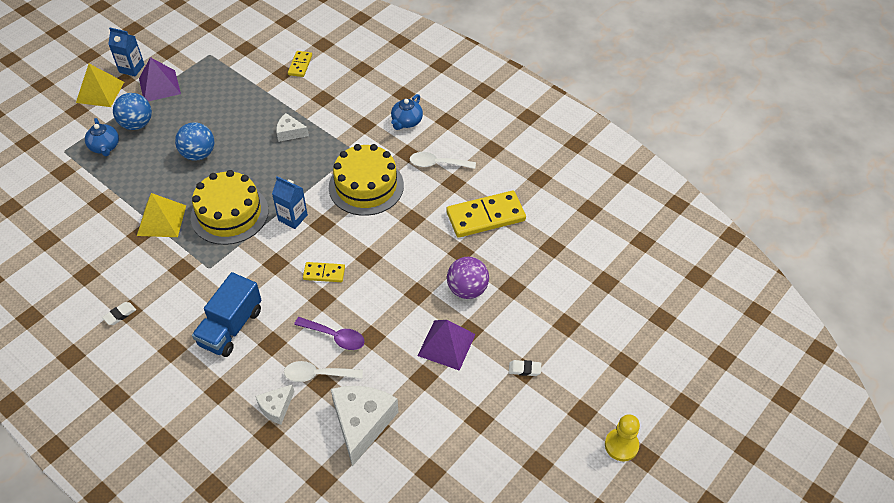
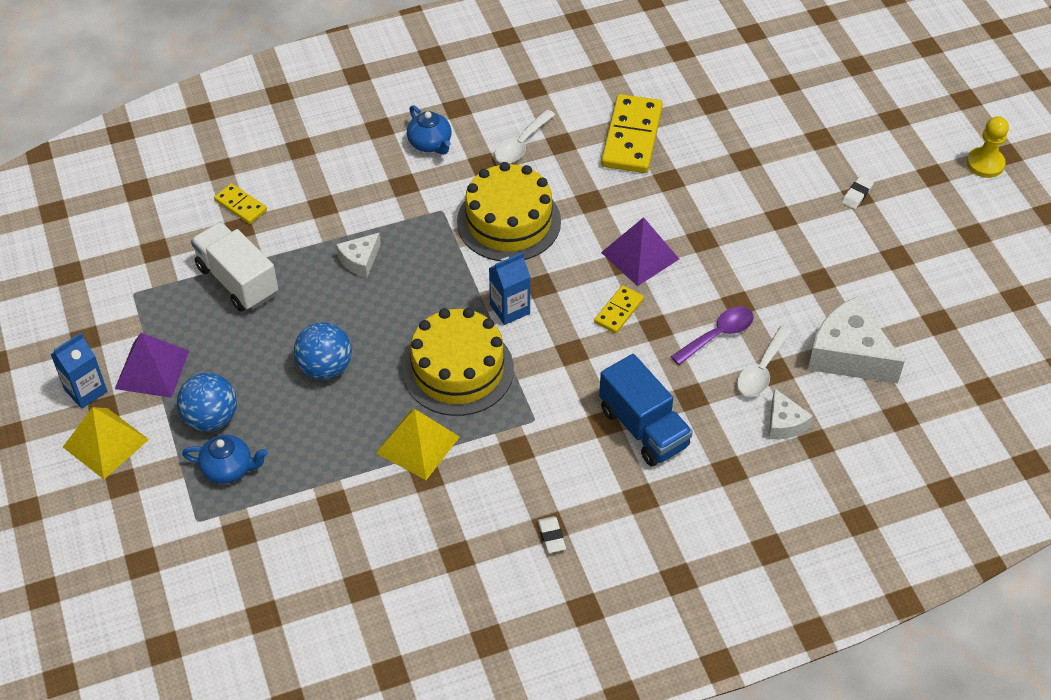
camera: 60 degrees left, 0 degrees up
purple pyramid [417,320,476,371] -> purple pyramid moved to [601,217,679,286]
purple ball [447,257,489,299] -> none
none -> white truck [191,222,278,311]

